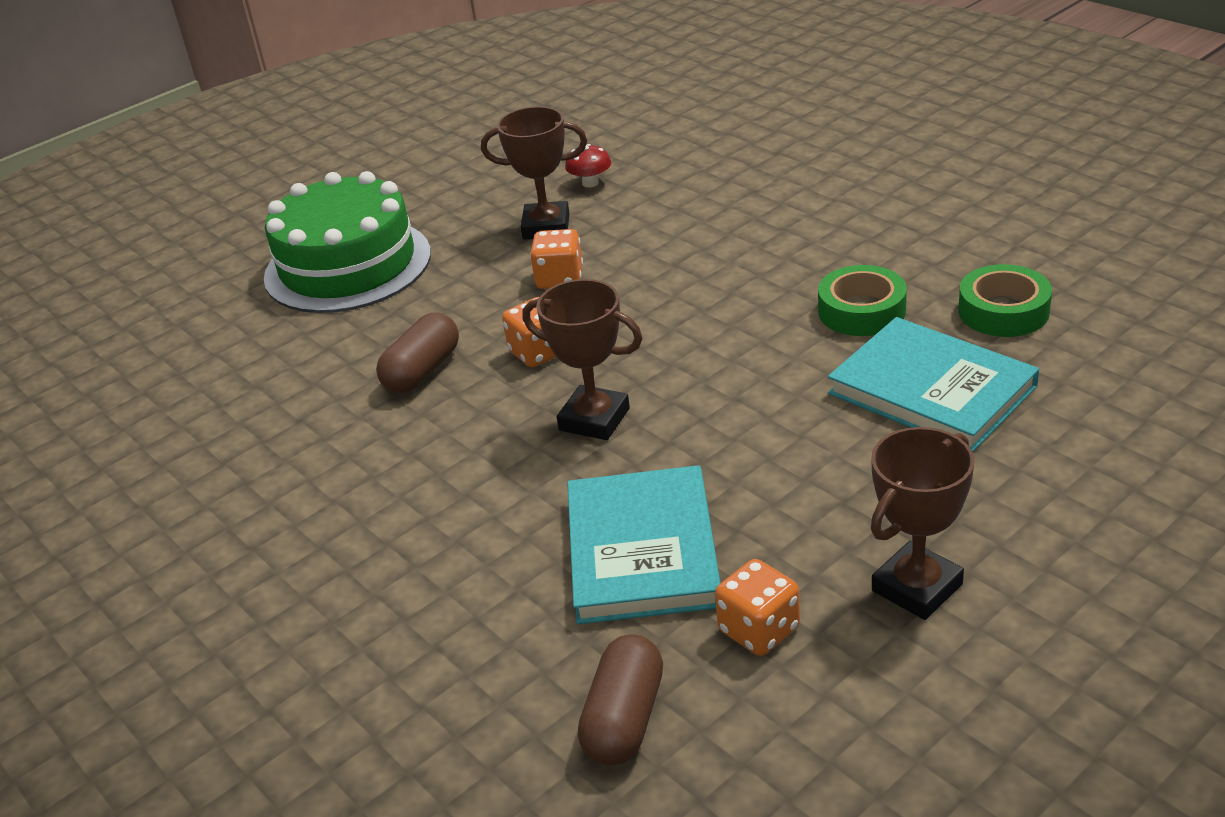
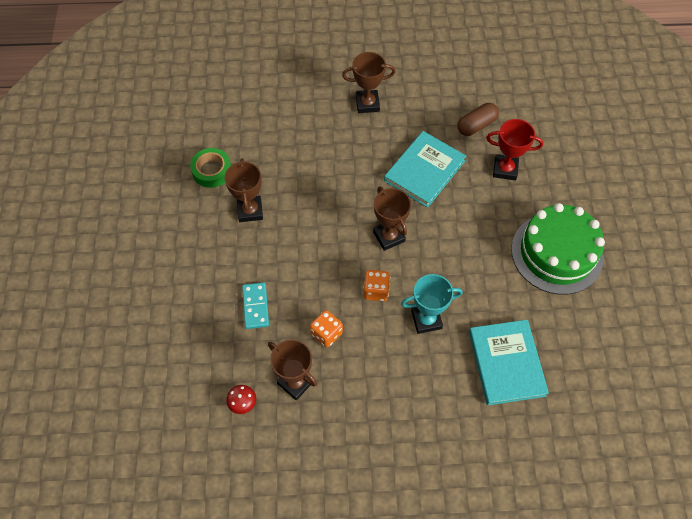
camera: 145 degrees left, 25 degrees up
green cake [264,171,431,313] -> green cake moved to [511,203,605,295]
brown capsule [376,312,459,393] -> turquoise trophy [401,274,463,334]
orange dice [715,559,800,656] -> none
green tape [818,265,907,336] -> brown trophy [224,158,263,222]
turquoise book [828,317,1039,452] -> turquoise book moved to [469,320,549,405]
none -> turquoise domino [242,282,269,329]
none -> red trophy [486,119,543,181]

